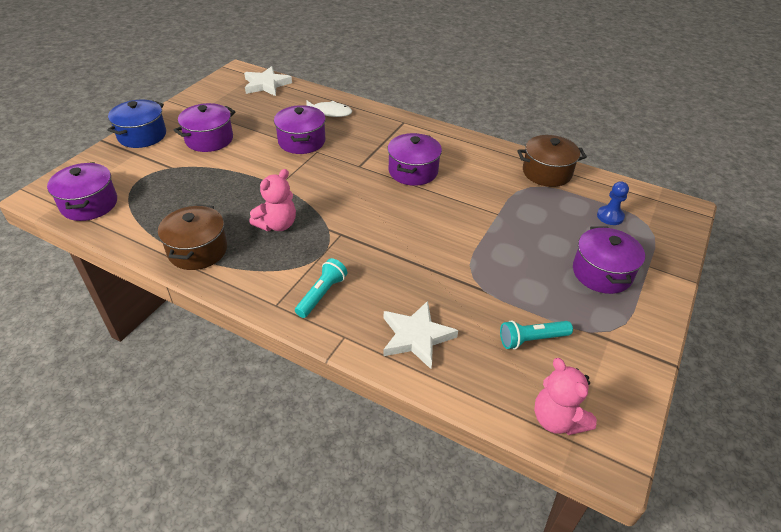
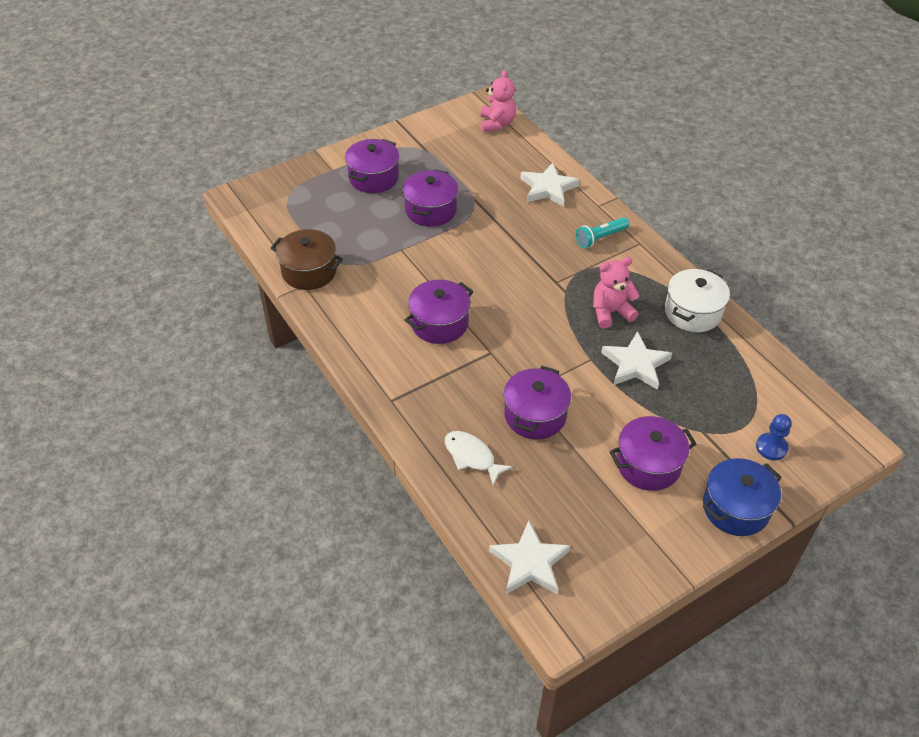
camera: 150 degrees left, 5 degrees up
purple pot [47,162,117,221] -> purple pot moved to [402,169,458,227]
brown pot [158,205,227,270] -> white pot [665,269,730,332]
turquoise flashlight [500,320,573,349] -> none
blue pawn [597,181,629,225] -> blue pawn moved to [756,414,792,460]
none -> white star [601,331,672,390]

